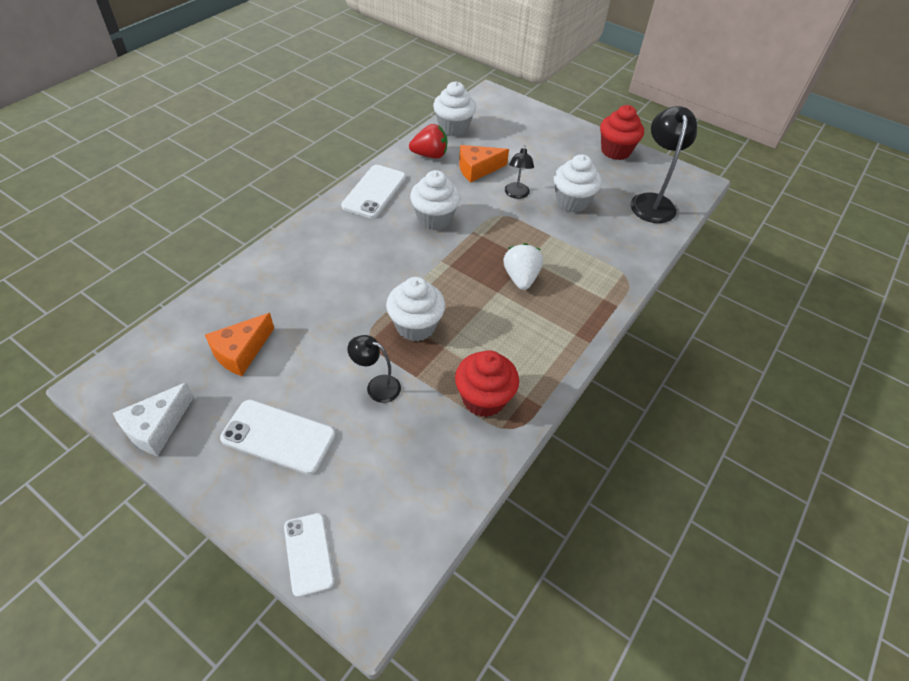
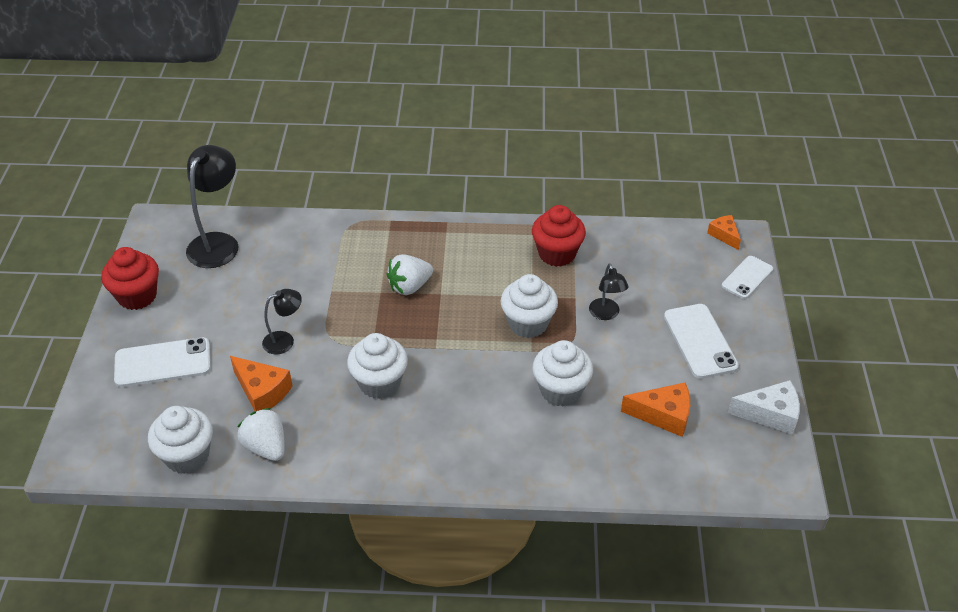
camera: 120 degrees left, 5 degrees down
white phone [341,165,406,219] -> white phone moved to [114,337,211,387]
red strawberry [409,124,447,159] -> white strawberry [237,408,285,461]
white cupcake [554,154,602,212] -> white cupcake moved to [532,340,593,406]
black lamp [630,106,697,223] -> black lamp turned 135 degrees clockwise [186,145,238,268]
none -> orange cheese [707,215,741,250]

